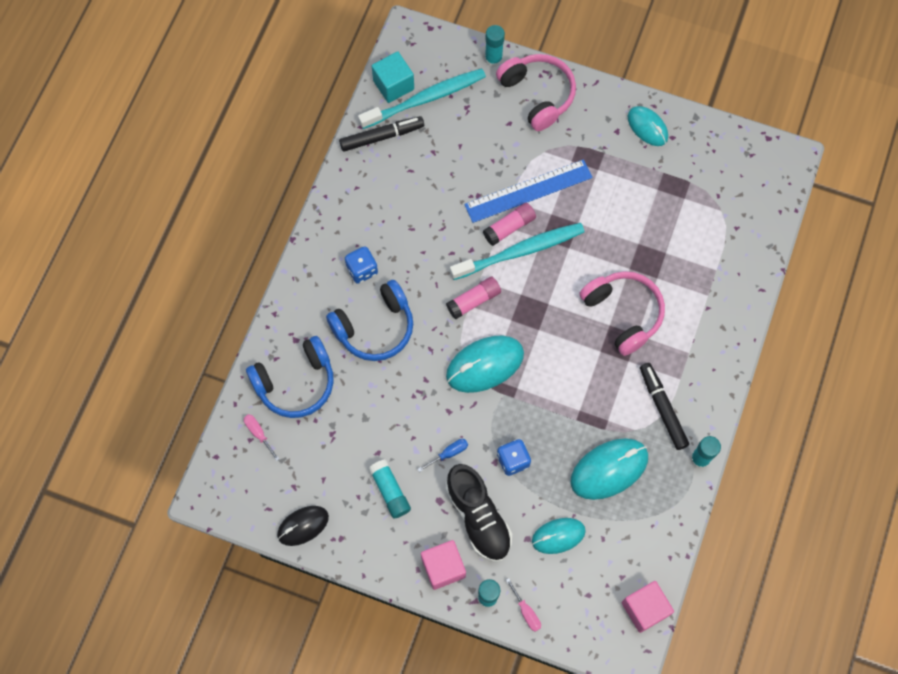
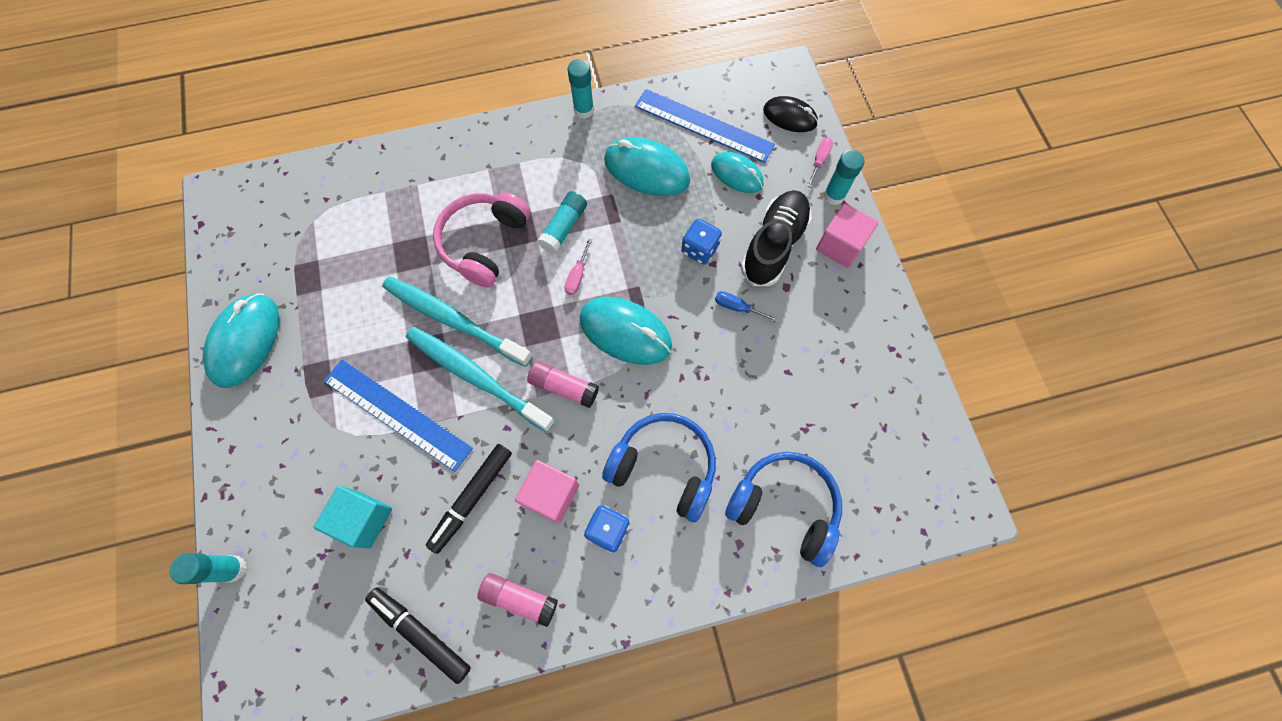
camera: 125 degrees left, 0 degrees up
pink screwdriver [244,414,279,461] -> pink screwdriver moved to [564,238,592,295]
black mouse [277,506,329,546] -> black mouse moved to [763,96,818,132]
turquoise toothbrush [358,68,486,129] -> turquoise toothbrush moved to [382,276,532,367]
turquoise glue stick [369,459,411,518] -> turquoise glue stick moved to [537,191,587,254]
turquoise cube [372,51,414,103] -> turquoise cube moved to [314,486,392,549]
pink glue stick [483,203,536,246] -> pink glue stick moved to [477,573,558,627]
pink headphones [496,54,576,131] -> none
pink cube [622,581,674,633] -> pink cube moved to [515,460,579,523]
turquoise mouse [628,106,668,146] -> turquoise mouse [203,293,279,388], size x1.56
black marker [640,363,689,450] -> black marker moved to [426,444,512,554]
none -> blue ruler [635,89,775,163]

